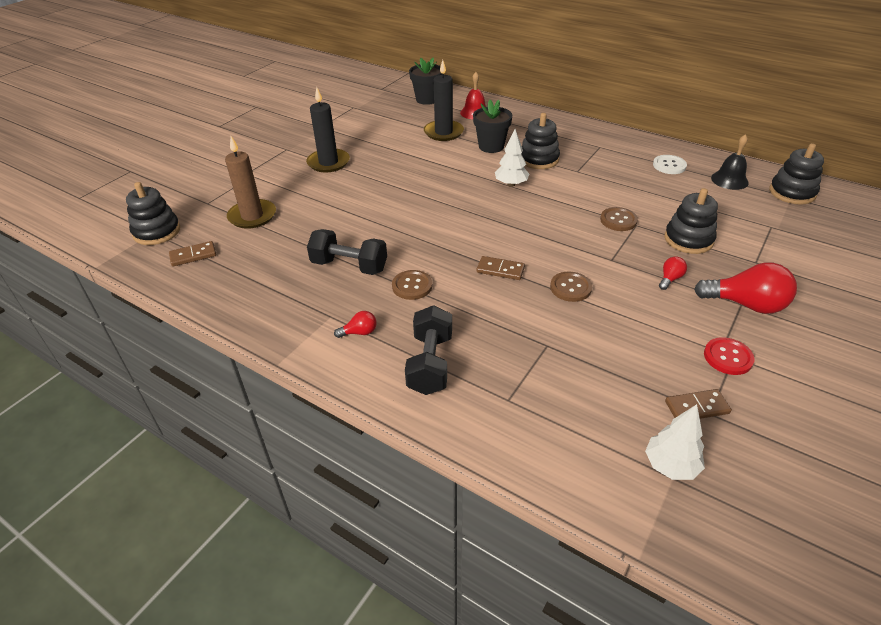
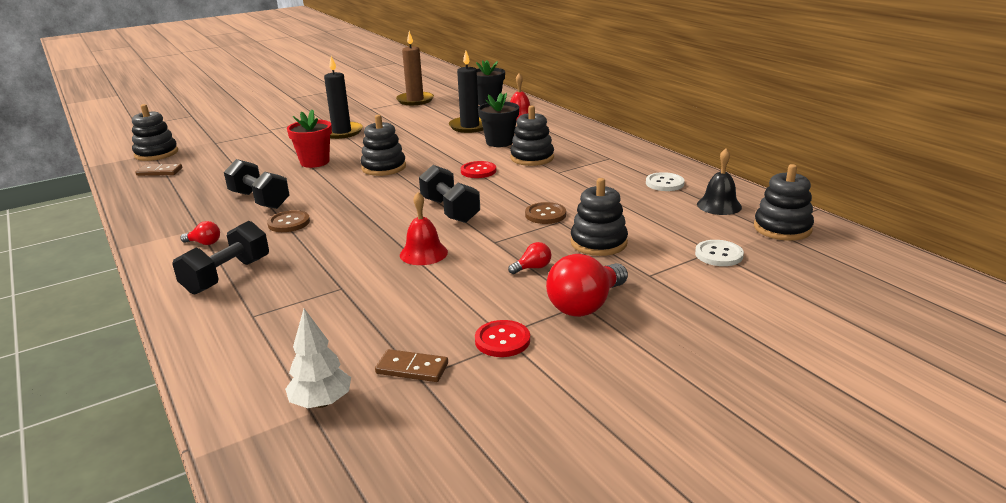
camera: 25 degrees right, 15 degrees down
brown candle [225,136,276,229] -> brown candle moved to [396,31,434,105]
brown domino [476,256,525,280] -> none
white tree [495,129,529,187] -> red button [461,161,496,178]
brown button [550,271,592,302] -> red bell [400,192,448,265]
red light bulb [694,262,797,314] -> red light bulb turned 90 degrees clockwise [546,254,628,317]
none -> red flower pot [287,110,332,168]
none -> black stacking toy [361,115,406,176]
none -> black dumbbell [419,165,480,223]
none -> white button [695,240,744,266]

